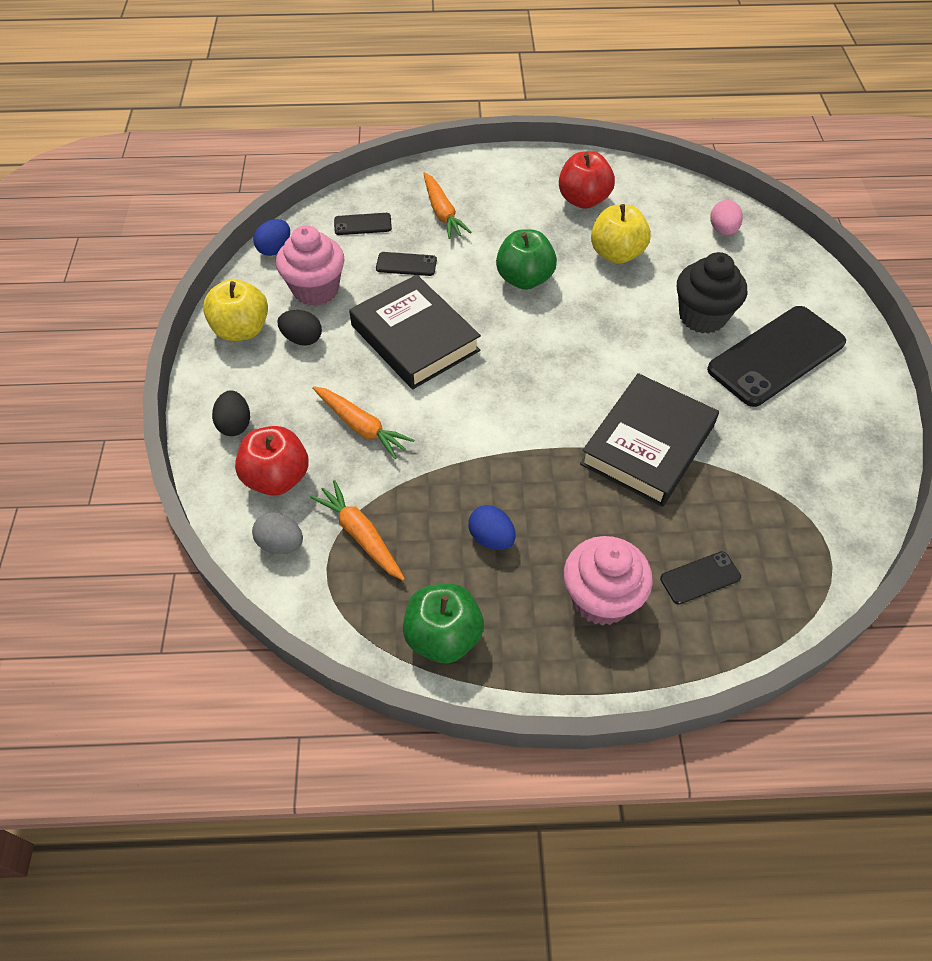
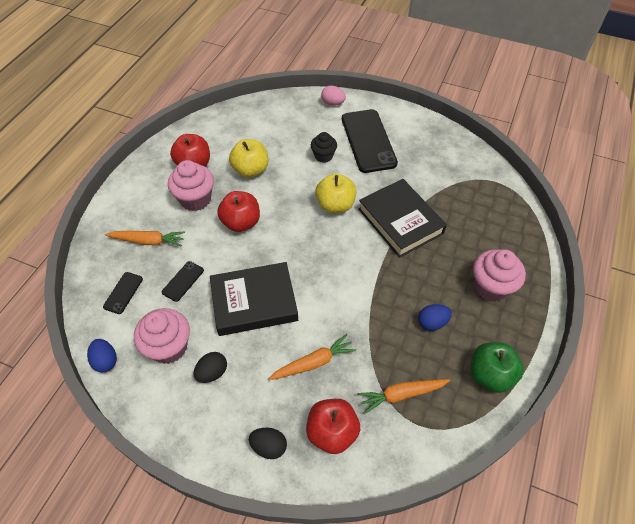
camera: 65 degrees left, 0 degrees up
yellow apple [203,279,268,341] -> yellow apple moved to [315,173,357,213]
grey egg [252,512,303,554] -> none
green apple [496,229,557,290] -> red apple [217,191,260,232]
black phone [660,551,741,605] -> none
black cupcake [677,252,747,334] -> black cupcake [311,132,337,163], size x0.63
pink egg [710,200,743,235] -> pink egg moved to [321,86,346,106]
none -> pink cupcake [168,160,214,211]

